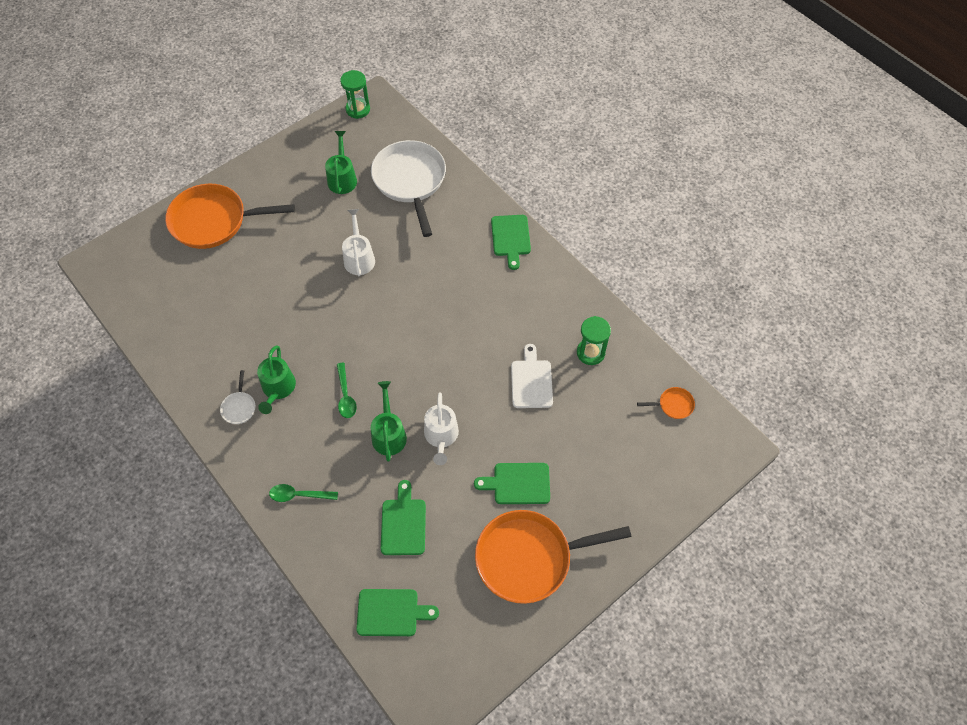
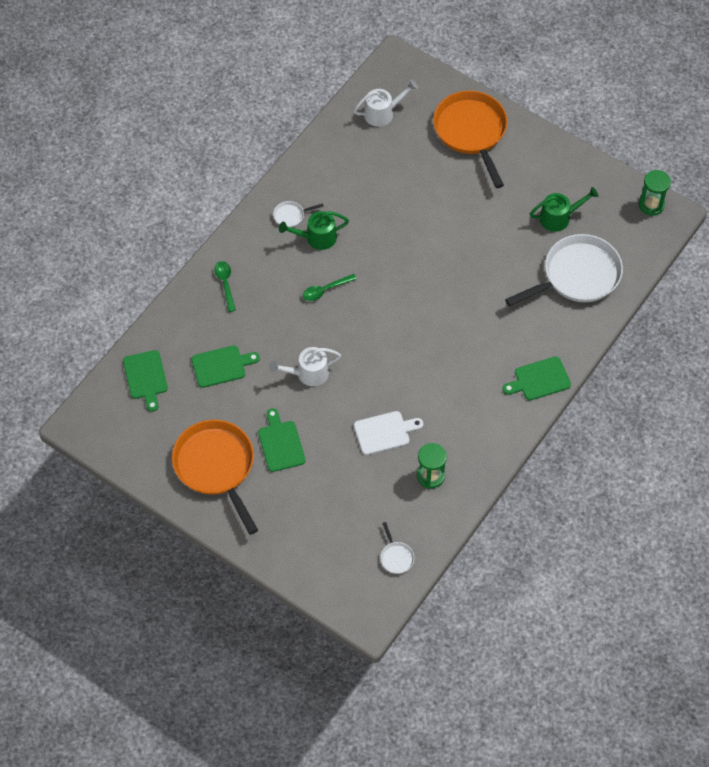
camera: 75 degrees right, 0 degrees up
white watering can [342,209,375,276] -> white watering can moved to [353,80,418,127]
green watering can [371,381,407,462] -> none
orange pan [637,387,695,419] -> white pan [380,522,414,574]

